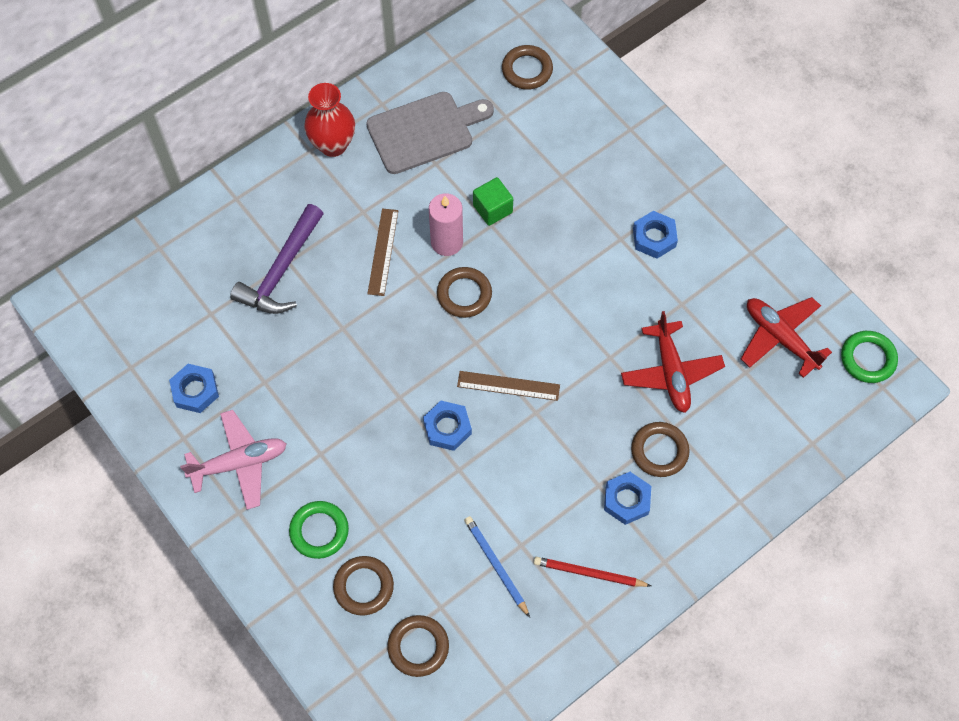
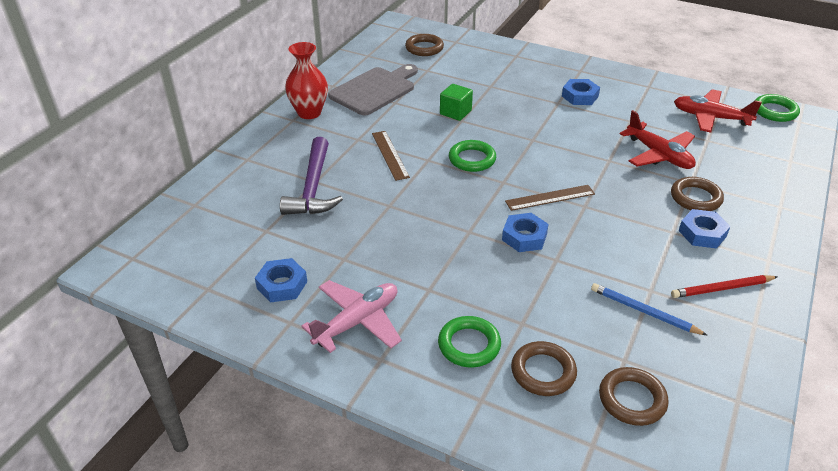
camera: 25 degrees left, 25 degrees down
pink candle [429,193,463,256] -> none
brown ring [437,267,492,318] -> green ring [449,140,496,172]

